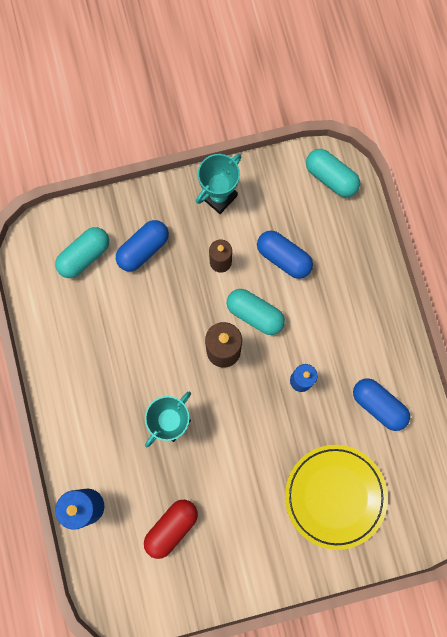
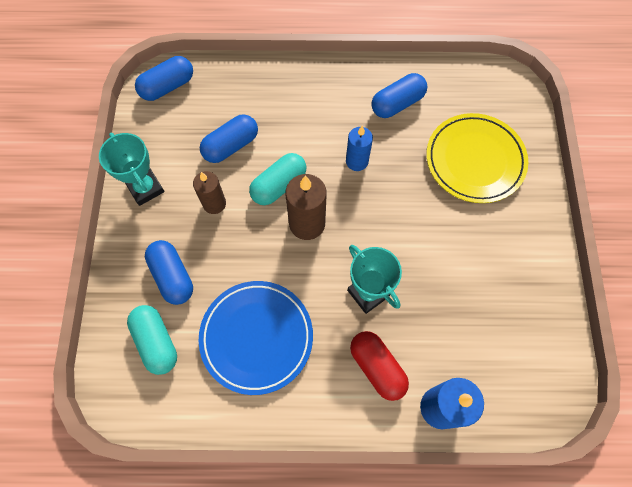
camera: 75 degrees left, 10 degrees down
red capsule [144,500,198,559] -> red capsule moved to [350,331,409,401]
turquoise capsule [306,149,360,197] -> blue capsule [135,56,193,101]
none -> blue plate [199,281,313,395]

